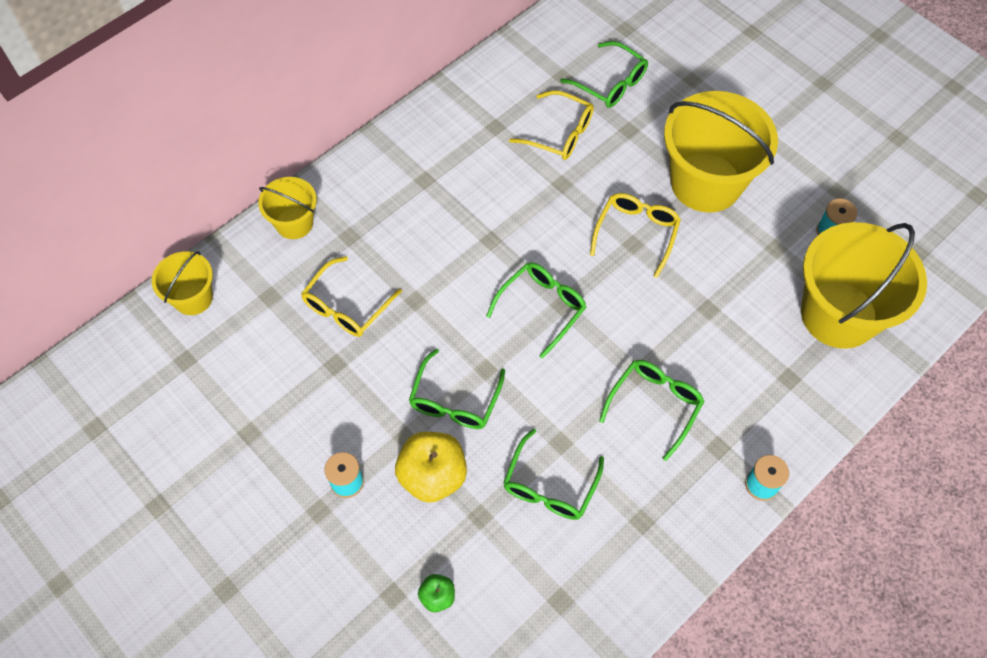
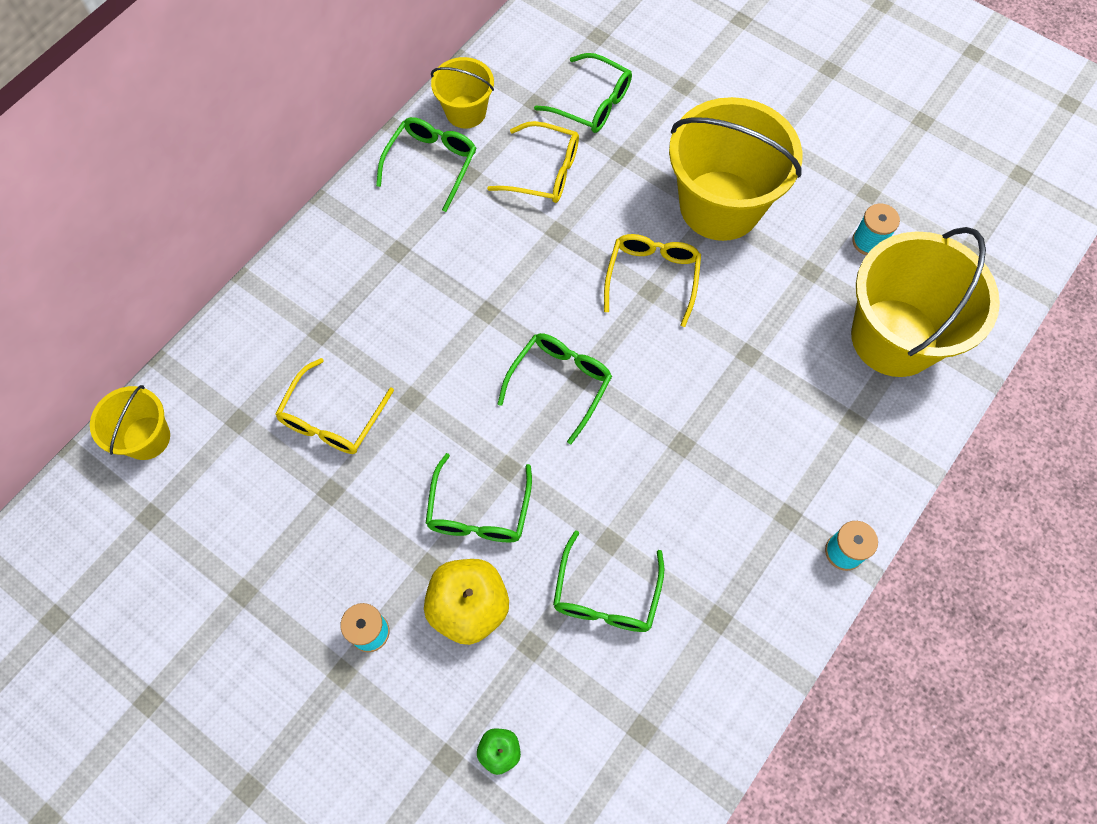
camera: 10 degrees left, 5 degrees up
yellow bucket [258,177,317,239] -> yellow bucket moved to [431,57,494,129]
green glasses [599,360,704,461] -> green glasses moved to [376,117,476,212]

